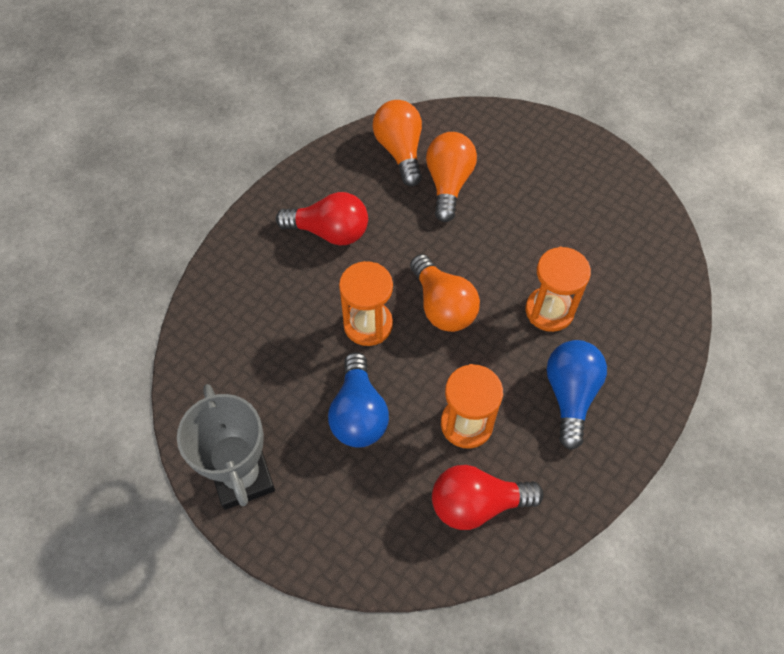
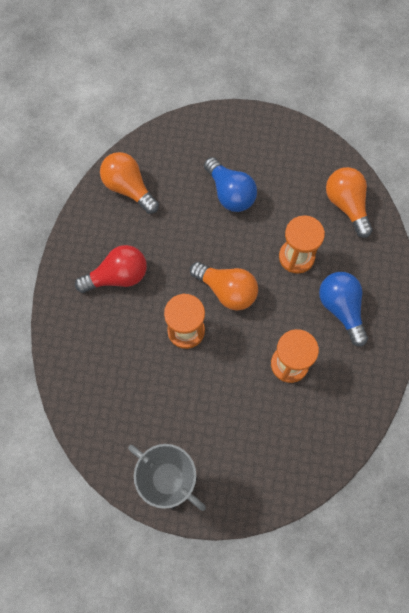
camera: 30 degrees left, 10 degrees up
blue light bulb [328,352,389,448] -> blue light bulb moved to [204,157,257,212]
orange light bulb [426,132,477,222] -> orange light bulb moved to [326,167,373,238]
red light bulb [432,465,544,530] -> none

